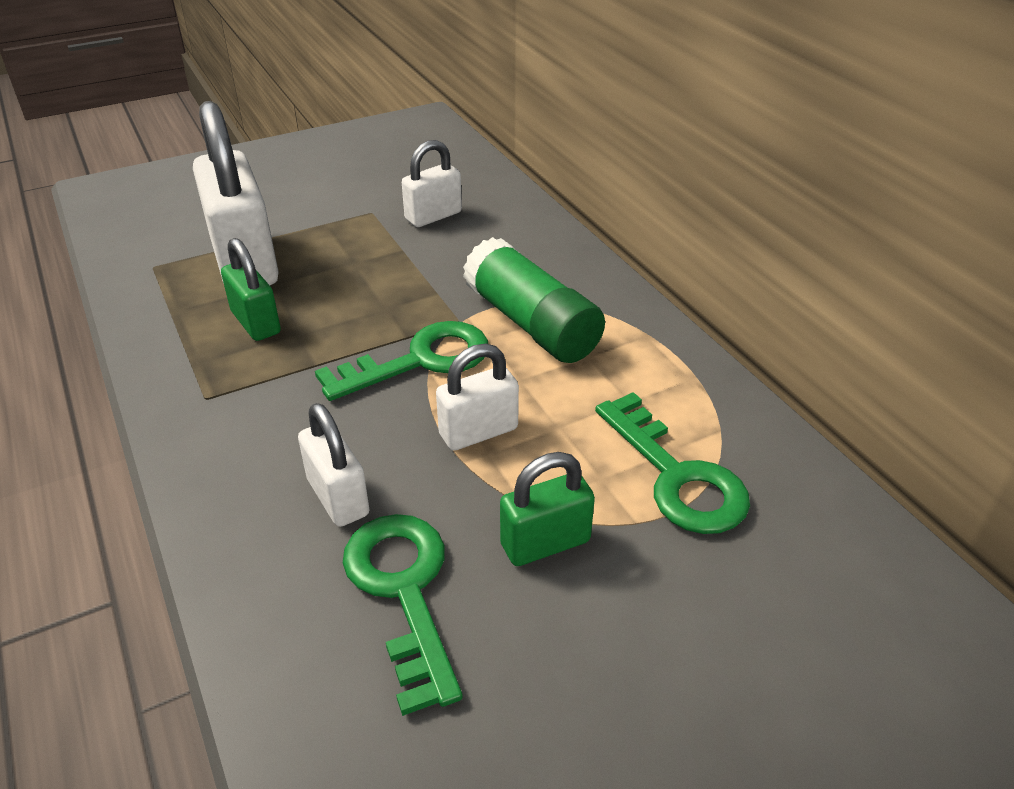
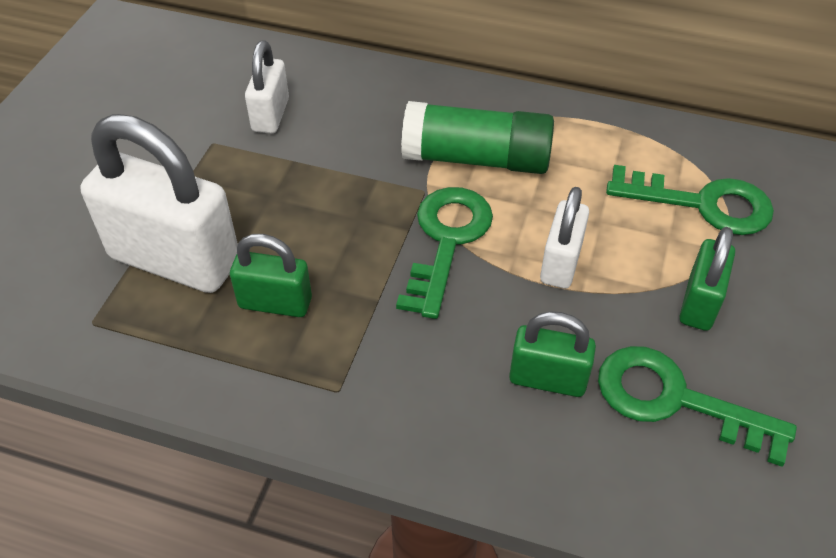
camera: 45 degrees left, 10 degrees up
white padlock [298,403,370,527] -> green padlock [509,311,596,397]

